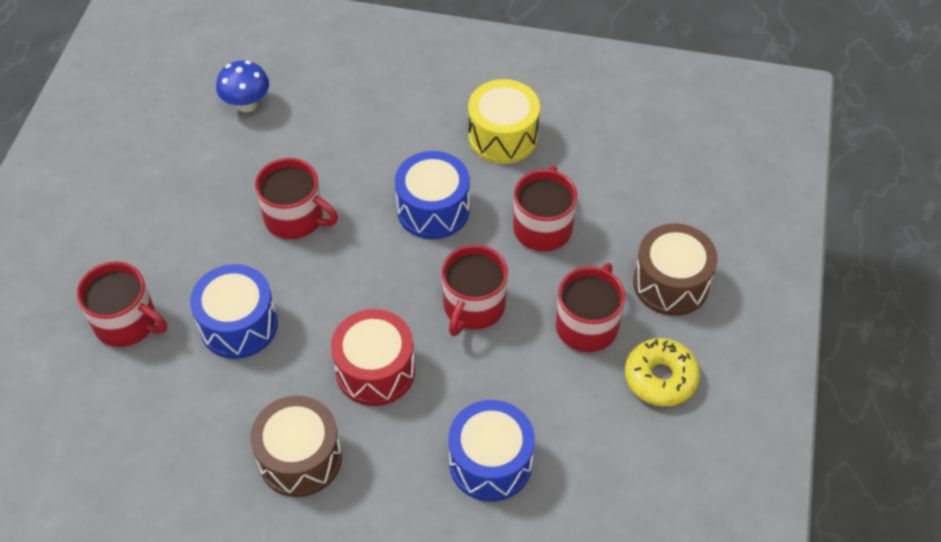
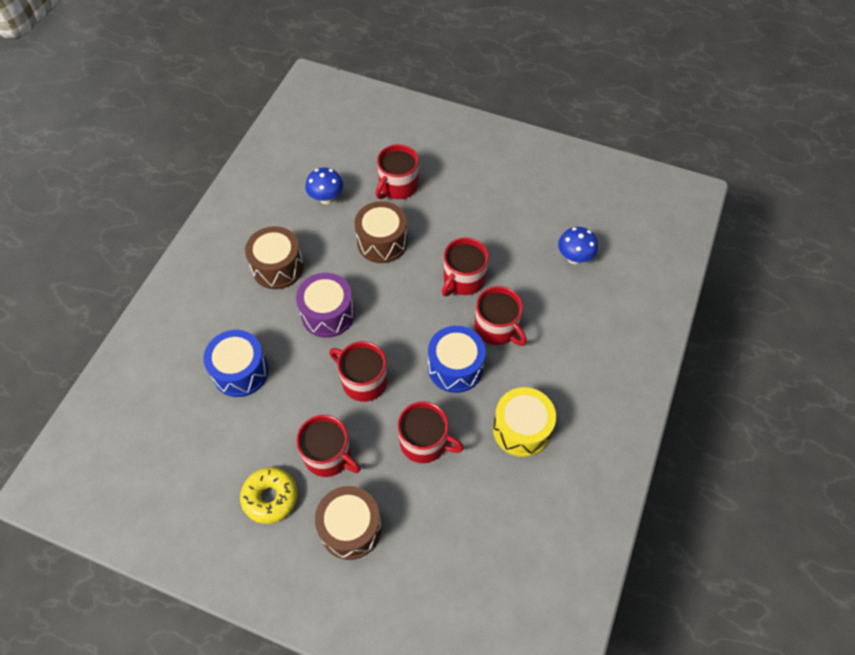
camera: 100 degrees right, 5 degrees up
blue drum [190,264,278,359] -> brown drum [354,201,408,263]
red drum [331,309,415,406] -> purple drum [296,273,355,338]
none -> blue mushroom [305,168,343,204]
none -> red mug [475,286,527,346]

